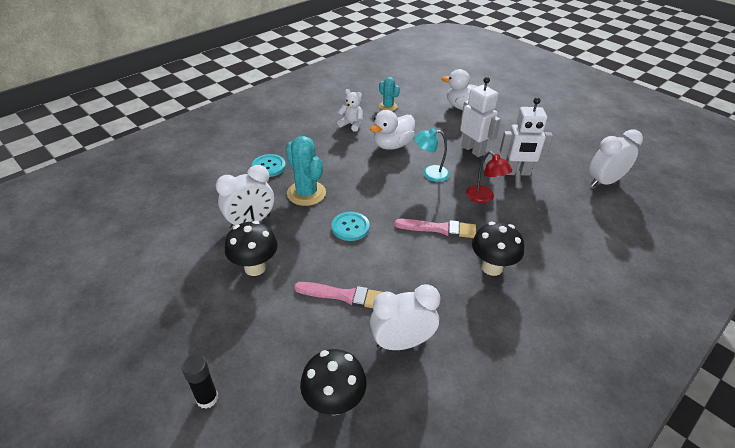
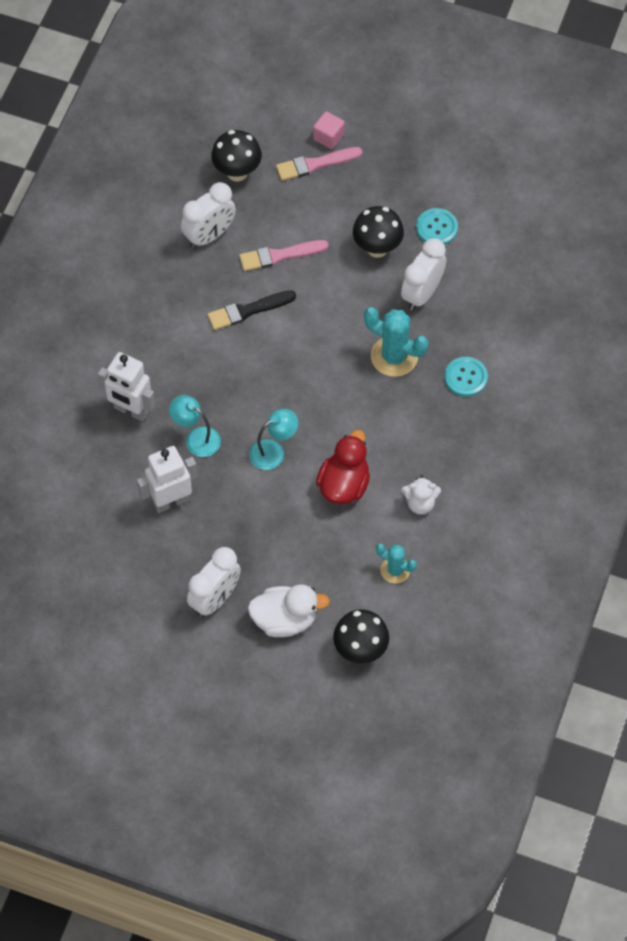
camera: 155 degrees right, 20 degrees up
black glue stick [182,354,218,409] -> pink cube [313,111,345,149]
turquoise button [332,212,370,241] -> turquoise button moved to [416,208,458,245]
white duck [370,110,415,150] -> red duck [316,430,370,504]
pink brush [395,219,476,238] -> pink brush moved to [276,147,362,181]
white robot [460,77,501,157] -> white robot moved to [98,352,155,421]
red lamp [466,151,512,203] -> turquoise lamp [169,395,221,457]
black mushroom [472,221,524,276] -> black mushroom moved to [333,609,389,664]
white clock [589,130,643,187] -> white clock moved to [187,547,241,617]
none -> black brush [207,290,296,330]

